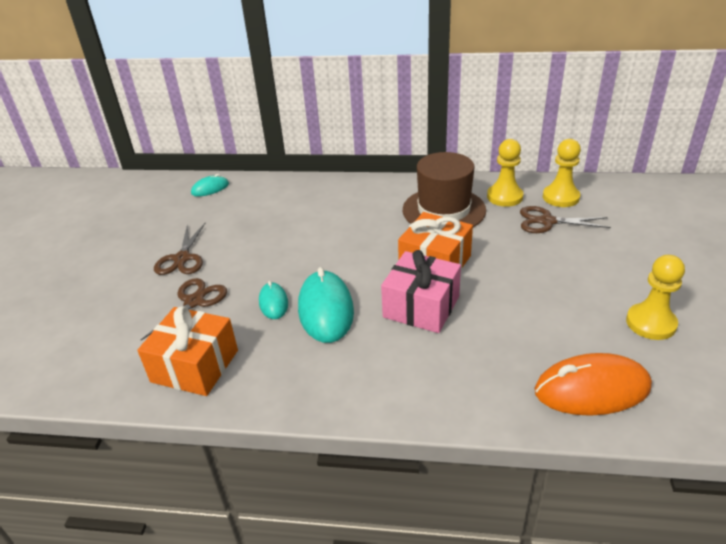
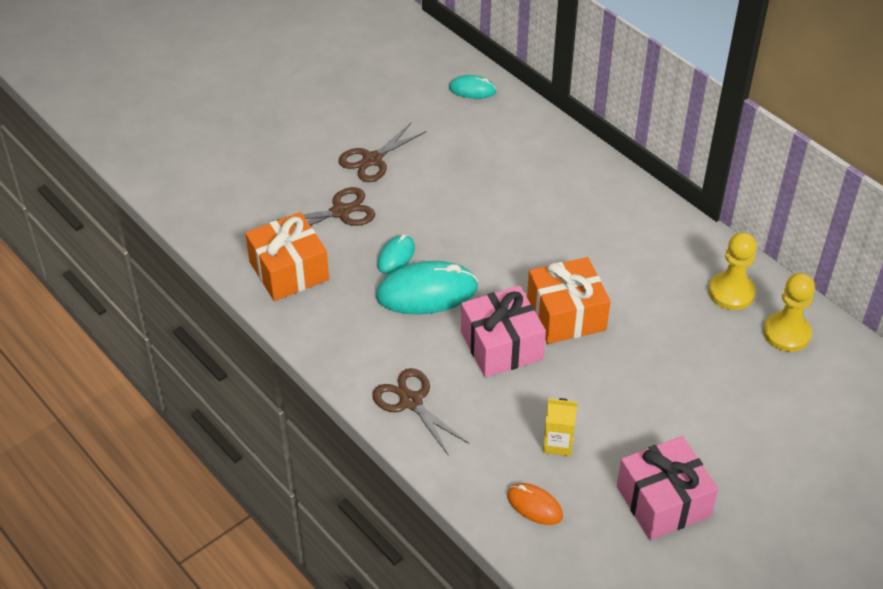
camera: 40 degrees right, 10 degrees up
turquoise mouse [298,267,354,343] -> turquoise mouse turned 45 degrees clockwise [376,261,478,314]
brown hat [403,152,486,227] -> none
brown scissors [520,206,611,233] -> brown scissors moved to [372,368,469,456]
orange mouse [534,353,652,416] -> orange mouse [507,483,563,525], size x0.54
yellow pawn [626,255,685,340] -> pink gift [617,436,718,540]
none -> yellow carton [543,398,578,456]

